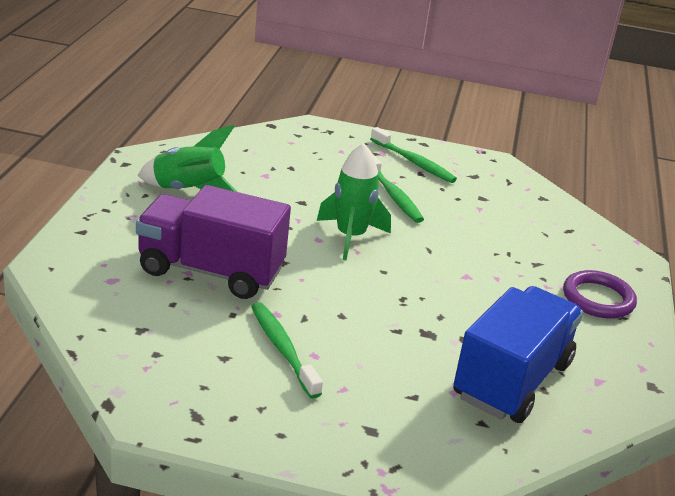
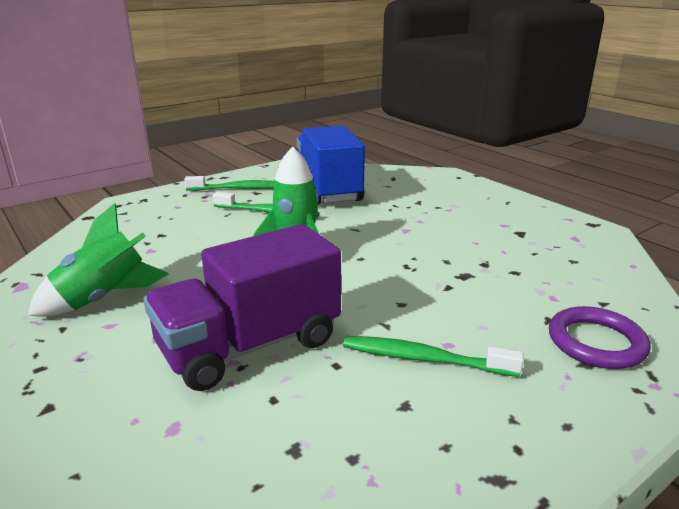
camera: 45 degrees left, 5 degrees down
blue truck [453,286,583,423] -> blue truck moved to [297,126,365,205]
purple ring [563,270,637,319] -> purple ring moved to [549,306,651,369]

